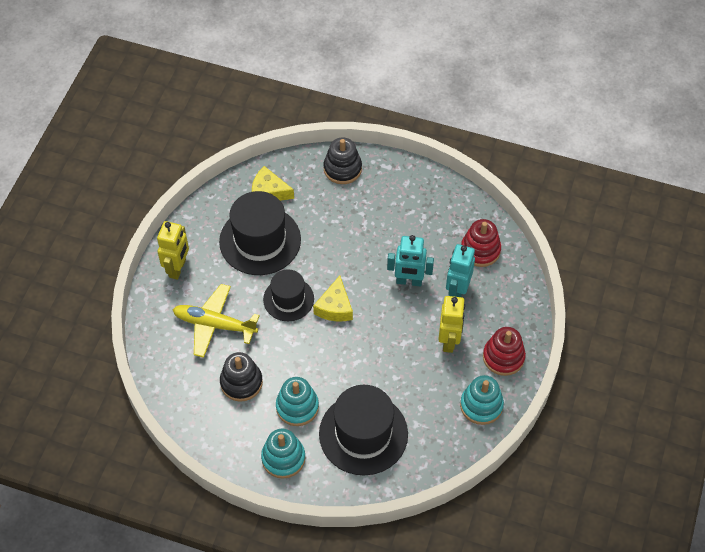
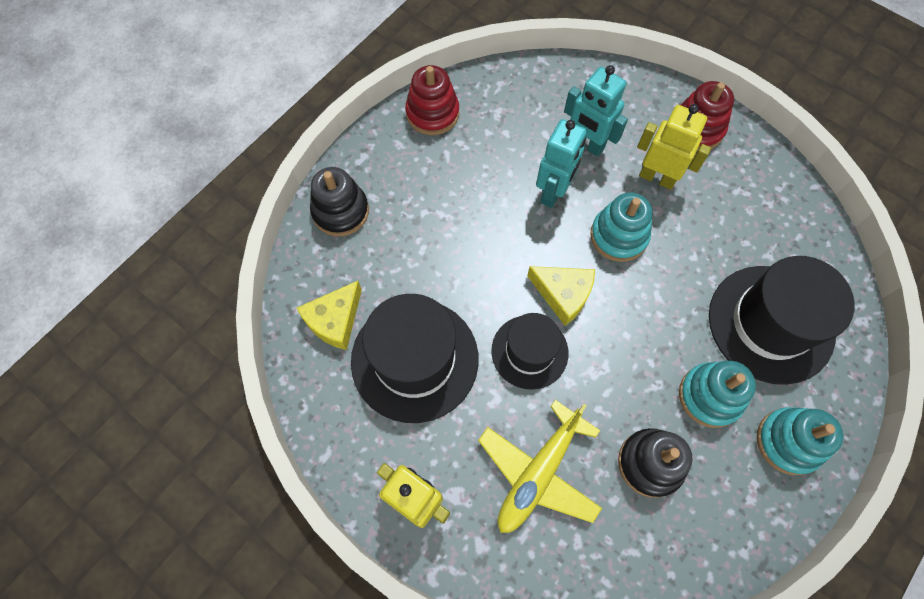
camera: 70 degrees left, 10 degrees up
turquoise stacking toy [460,375,504,425] -> turquoise stacking toy moved to [590,192,653,262]
red stacking toy [461,219,501,267] -> red stacking toy moved to [405,65,459,135]

